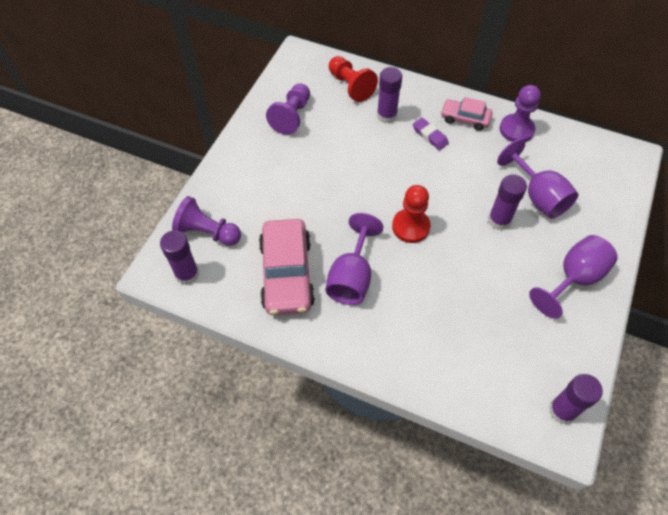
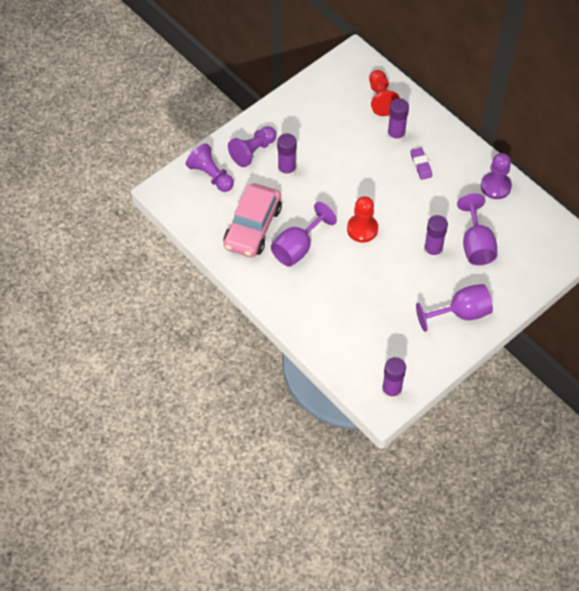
camera: 25 degrees right, 0 degrees up
purple glue stick [160,230,199,285] -> purple glue stick moved to [277,133,297,178]
purple pawn [266,83,310,135] -> purple pawn moved to [228,126,277,167]
pink car [441,97,493,131] -> none

